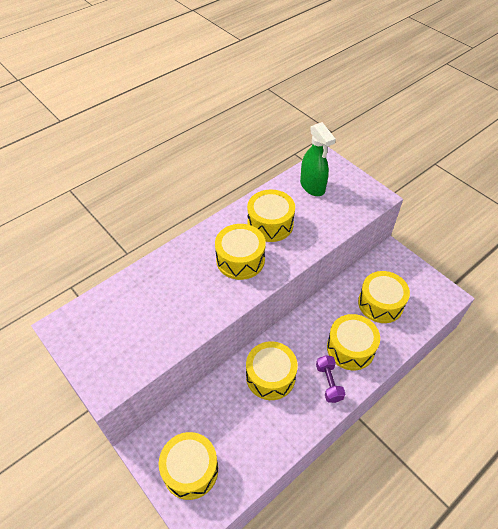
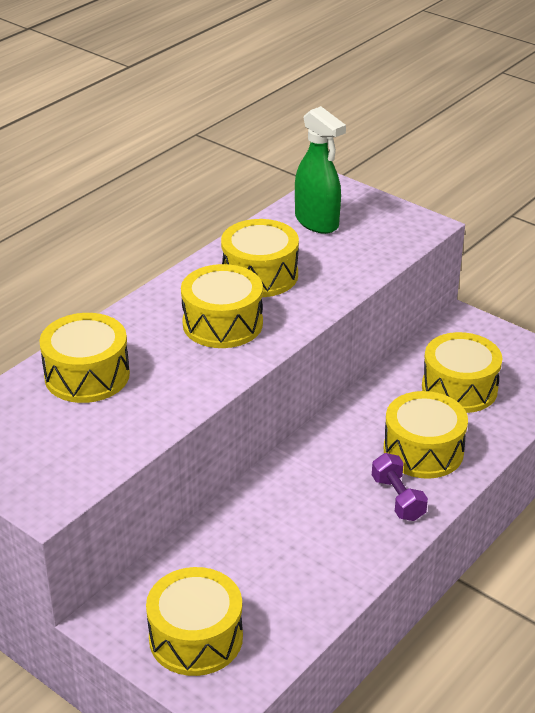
camera: 10 degrees left, 15 degrees down
yellow drum [246,341,298,400] -> yellow drum moved to [39,313,130,403]

